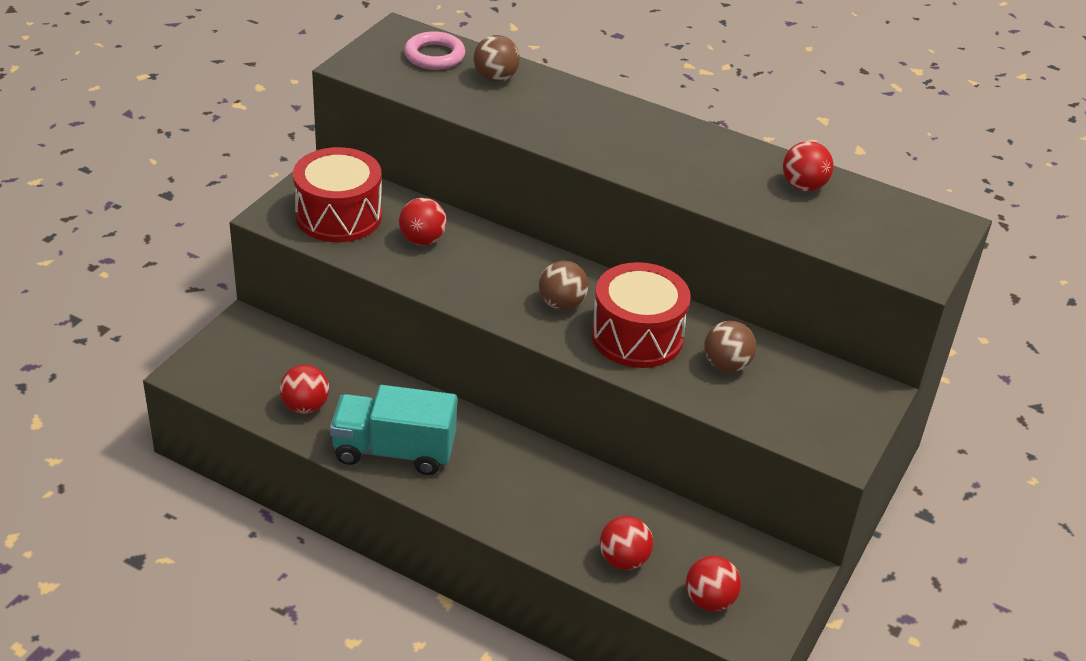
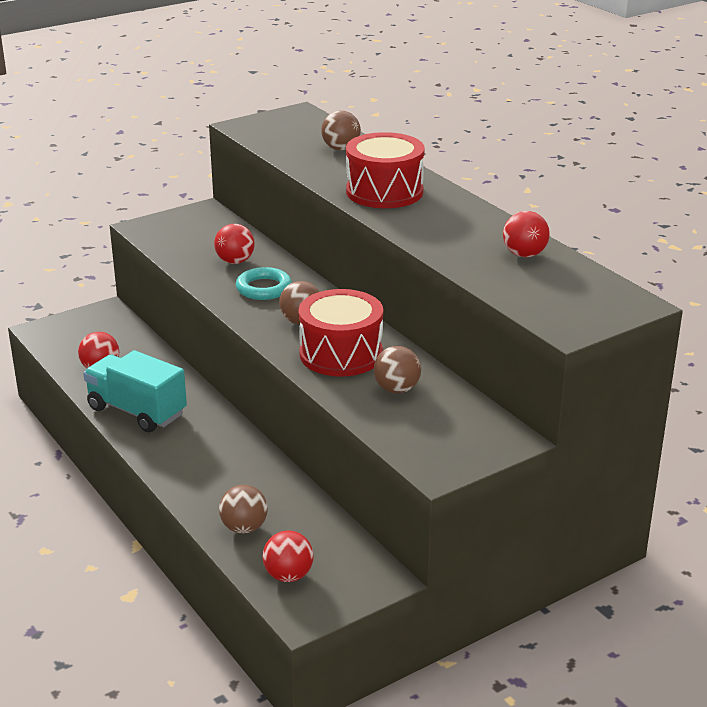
camera: 30 degrees right, 10 degrees down
red drum [293,147,382,242] -> red drum moved to [346,132,425,208]
pink ring [404,31,465,70] -> none
red ball [600,516,653,570] -> brown ball [219,485,268,534]
none -> turquoise ring [236,267,292,300]

